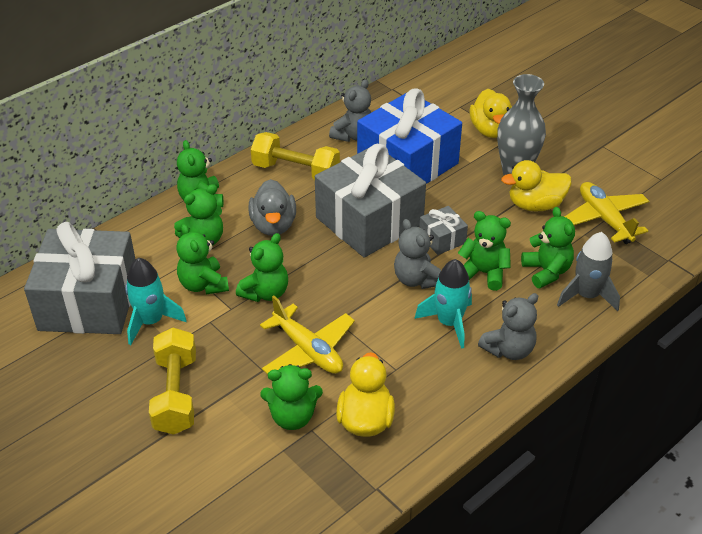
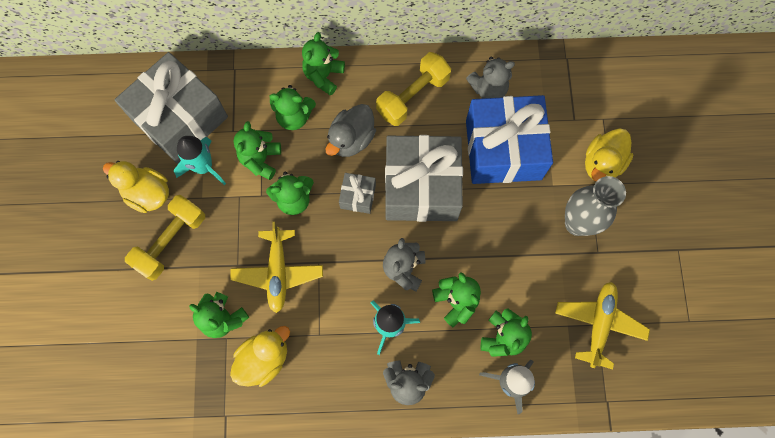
camera: 40 degrees right, 30 degrees up
yellow dumbbell [251,132,340,180] -> yellow dumbbell turned 75 degrees clockwise [376,52,451,126]
grey gift [419,206,468,255] -> grey gift moved to [339,173,376,214]
yellow duck [501,160,571,212] -> yellow duck moved to [103,161,169,213]

